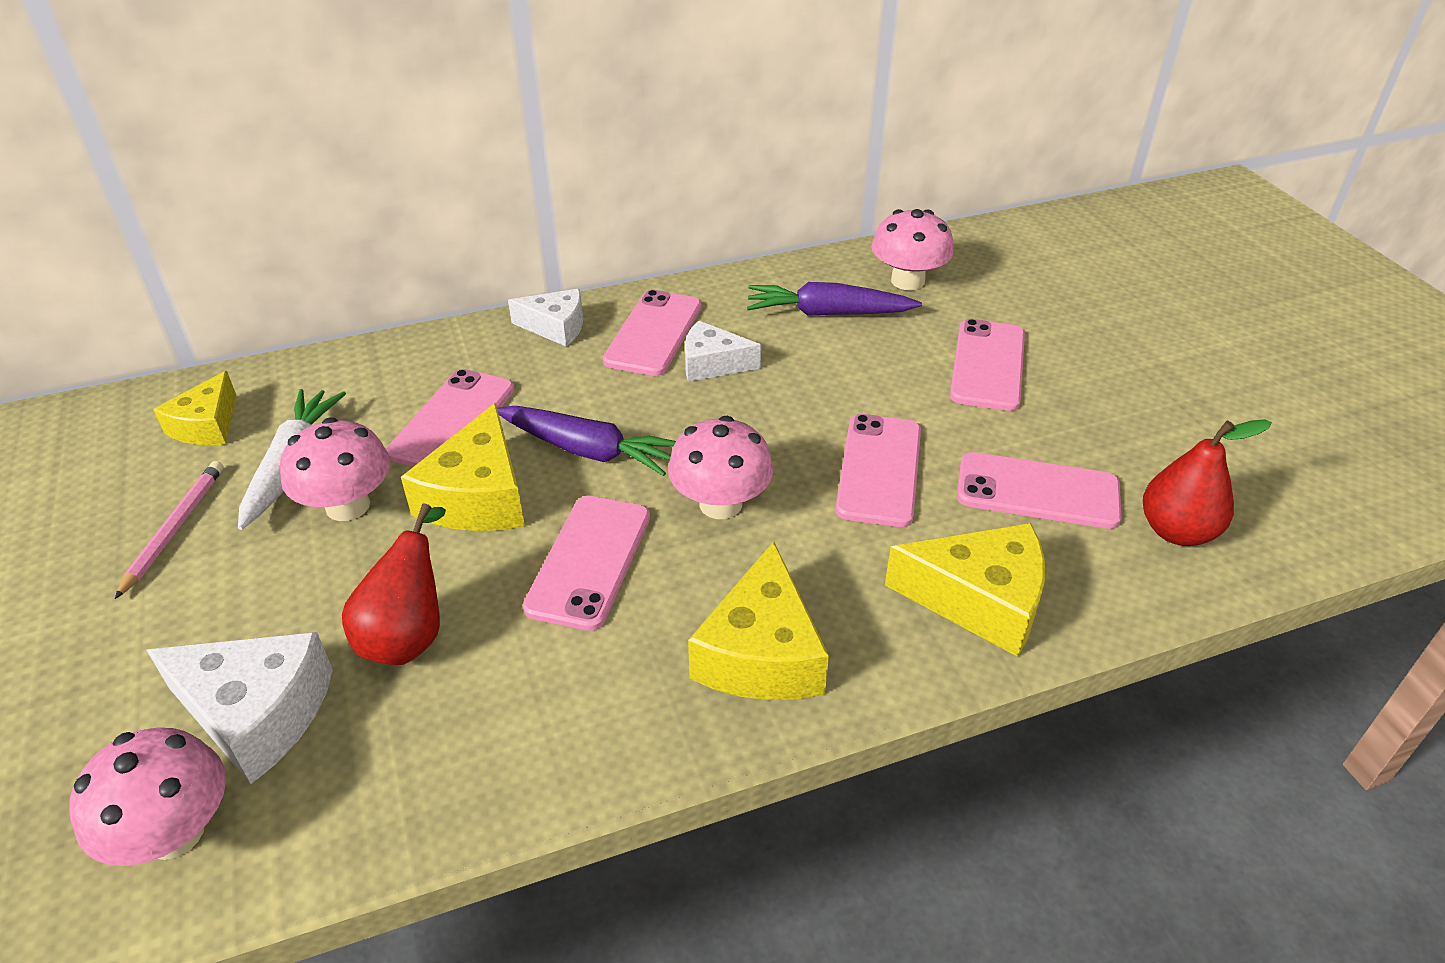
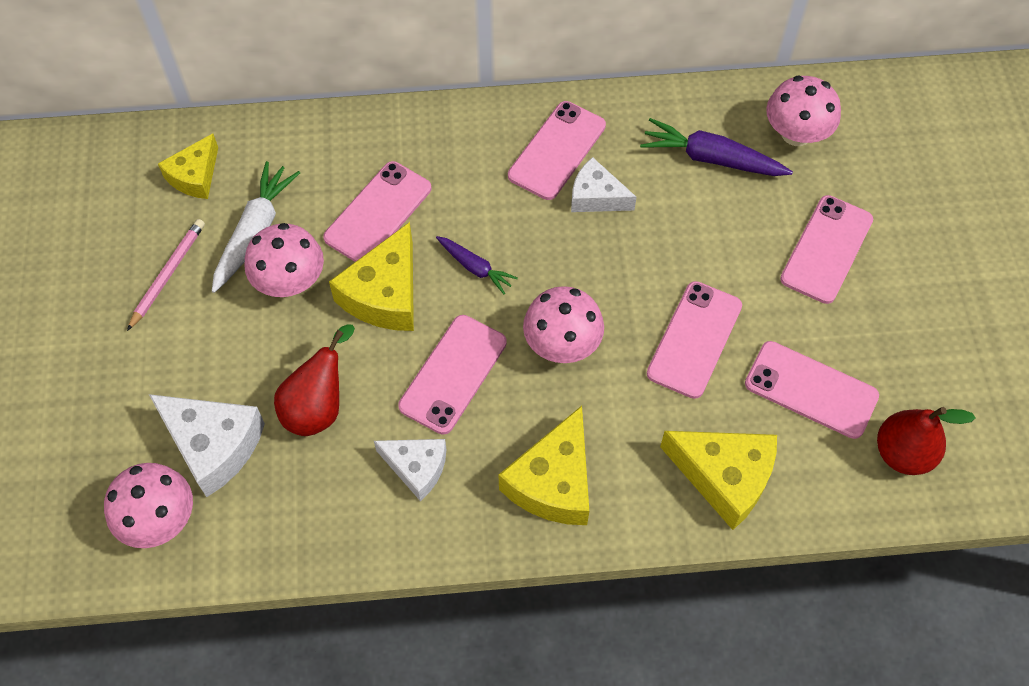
camera: 15 degrees right, 20 degrees up
purple carrot [497,406,676,476] -> purple carrot [436,236,518,294], size x0.60
white cheese [508,289,583,347] -> white cheese moved to [374,439,446,501]

